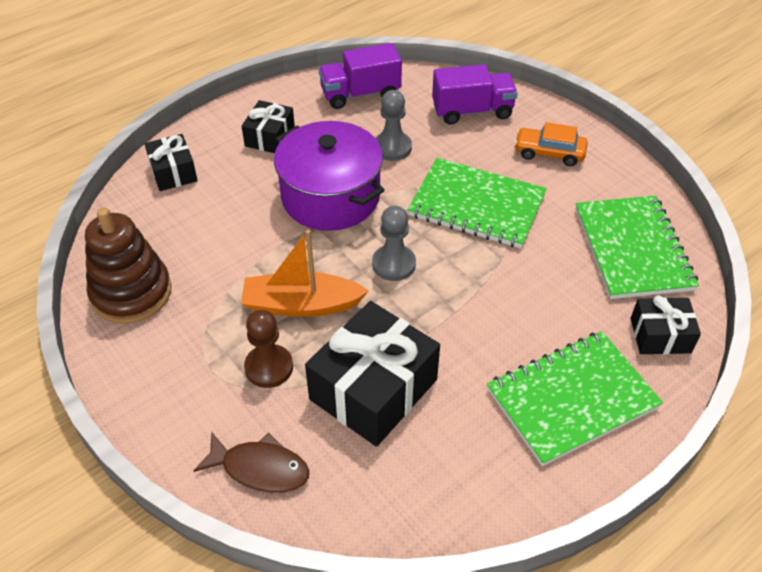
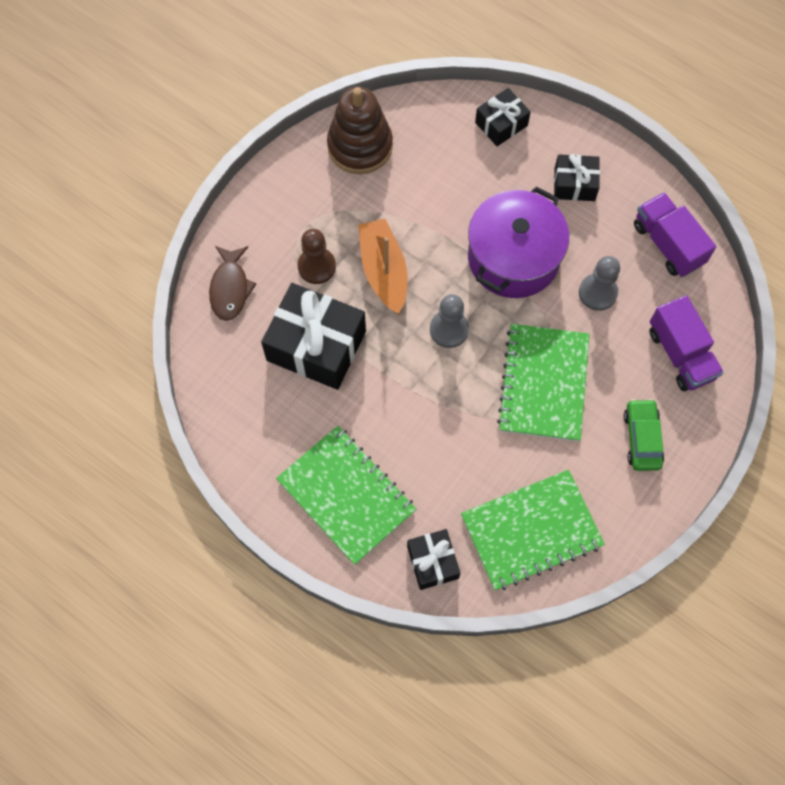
camera: 75 degrees right, 20 degrees up
orange car [515,122,587,166] -> green car [624,399,664,471]

